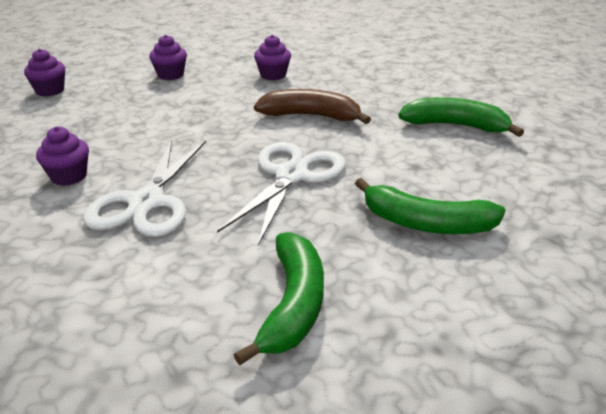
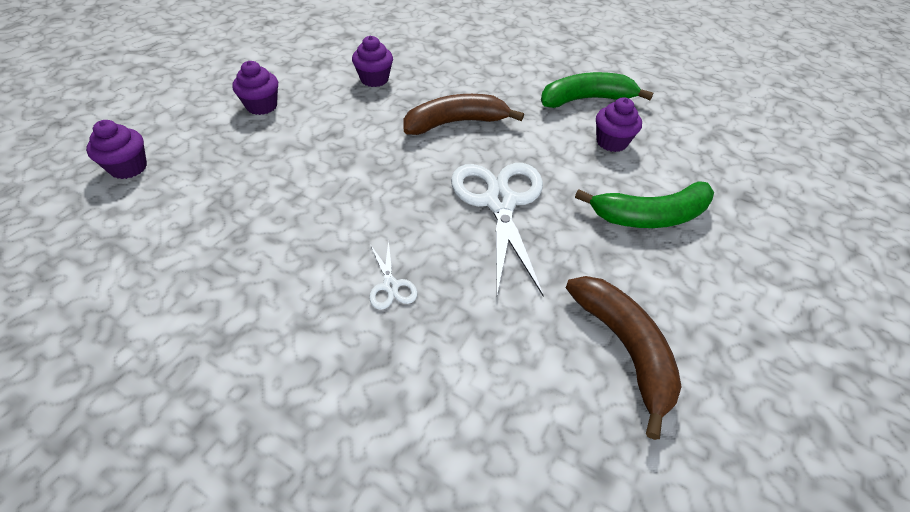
camera: 30 degrees left, 15 degrees up
purple cupcake [36,126,89,186] -> purple cupcake moved to [596,97,642,152]
white scissors [83,139,206,237] -> white scissors [369,240,418,310], size x0.43
green banana [234,232,324,365] -> brown banana [566,276,682,440]

